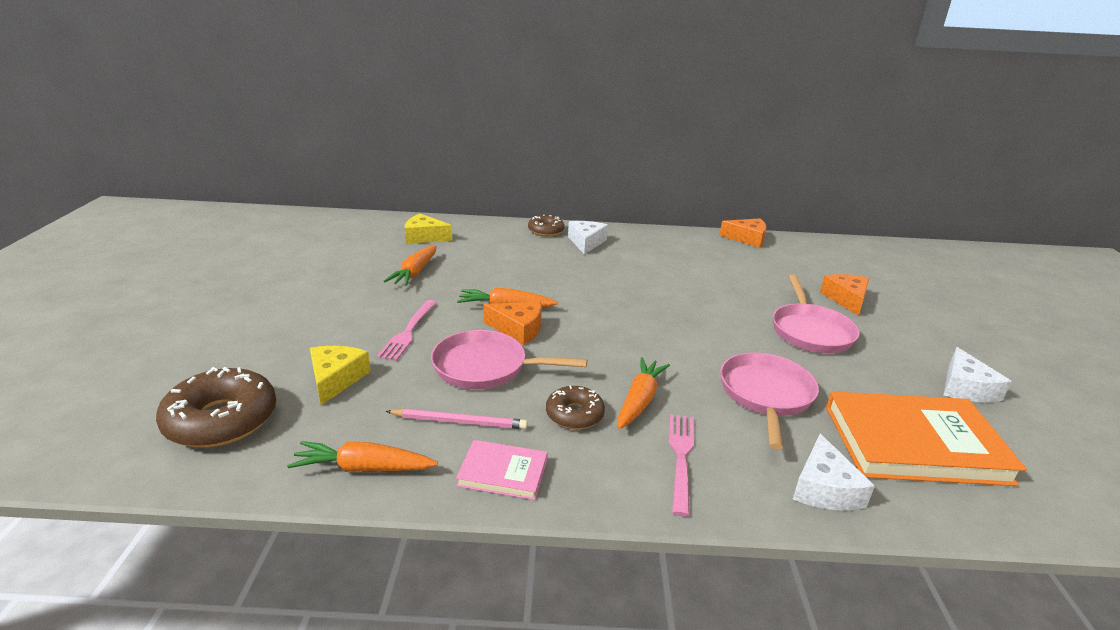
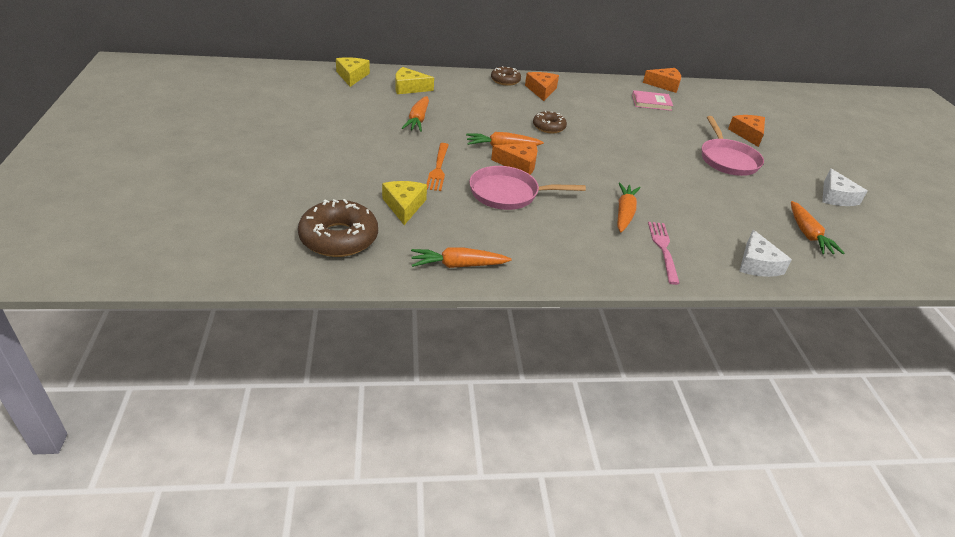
camera: 10 degrees left, 10 degrees up
pink fork [377,300,437,361] -> orange fork [427,143,449,191]
pink pencil [386,409,528,429] -> none
pink book [456,440,548,500] -> pink book moved to [632,90,673,111]
brown donut [546,385,605,429] -> brown donut moved to [533,111,567,133]
white cheese [568,221,608,254] -> orange cheese [525,72,559,101]
pink pan [720,352,819,450] -> none
orange book [826,391,1027,486] -> orange carrot [791,201,844,254]
none -> yellow cheese [336,57,370,87]

